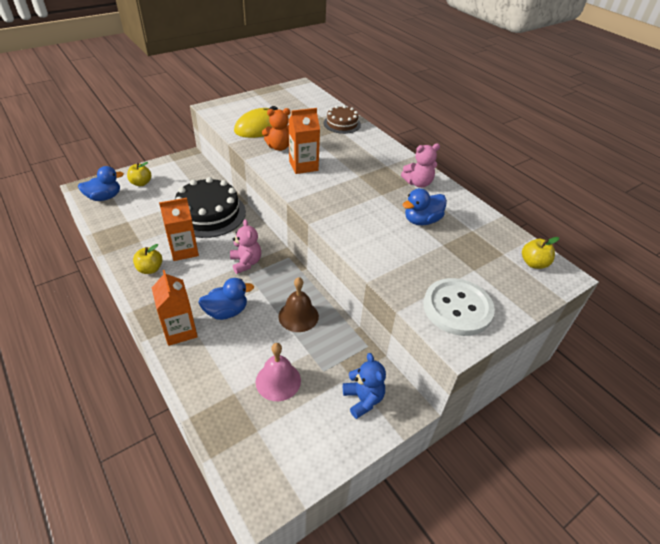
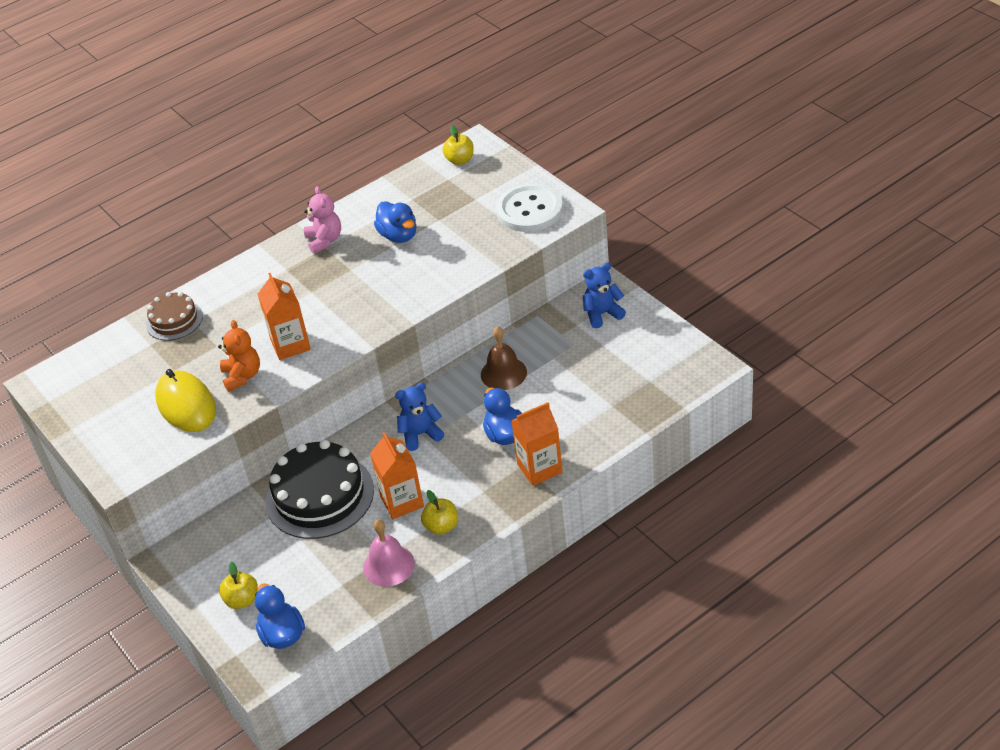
camera: 85 degrees left, 0 degrees up
pink teddy bear [230,219,261,274] -> blue teddy bear [395,383,444,451]
pink bell [256,343,301,401] -> pink bell moved to [363,519,415,587]

